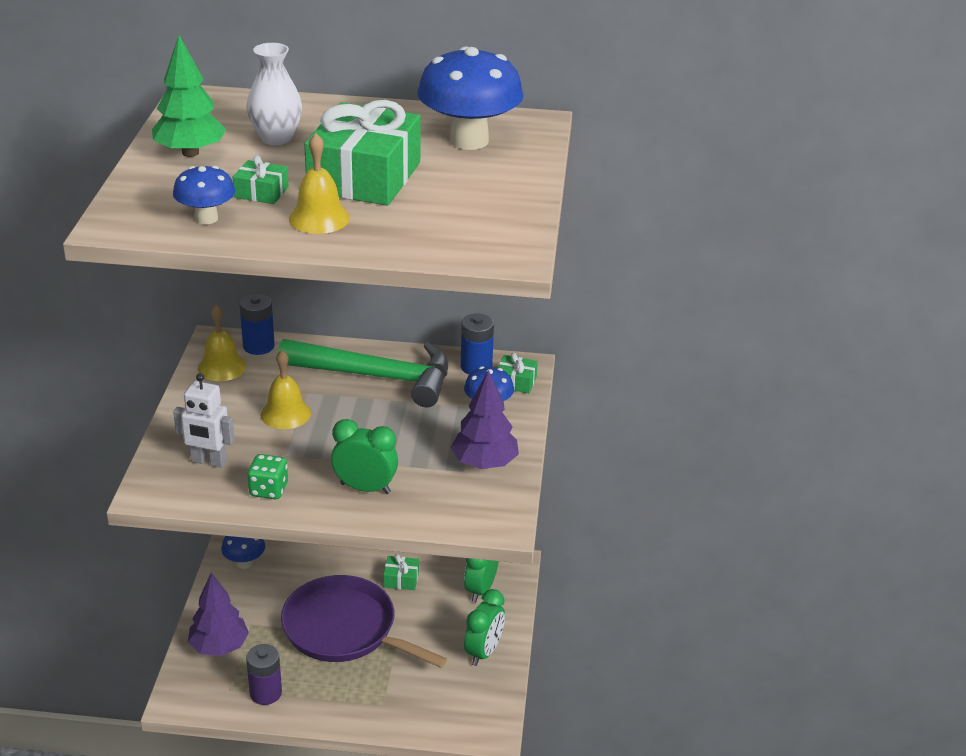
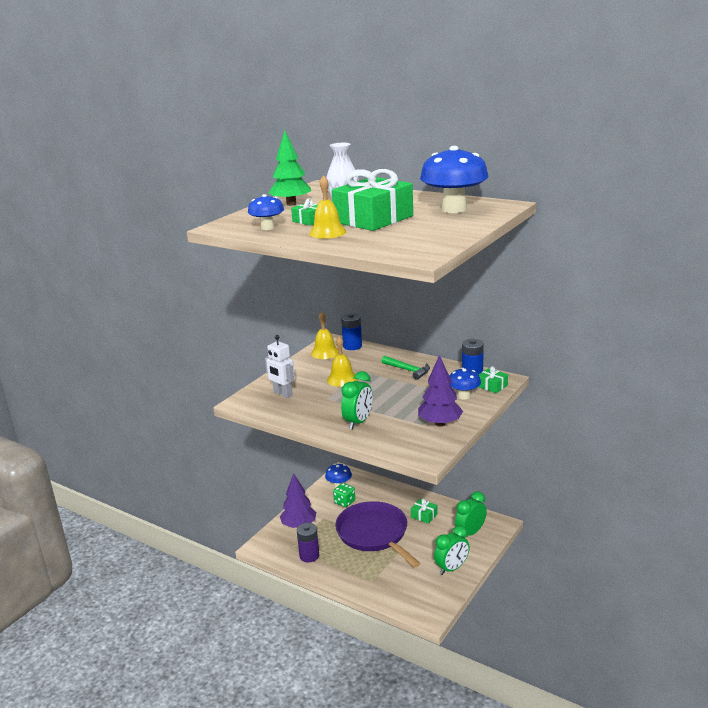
camera: 30 degrees right, 10 degrees down
green dice [247,454,288,499] -> green dice moved to [333,483,355,507]
green hammer [278,339,448,407] -> green hammer [382,356,430,380], size x0.49
green clock [331,419,398,494] -> green clock turned 75 degrees clockwise [341,371,373,430]

